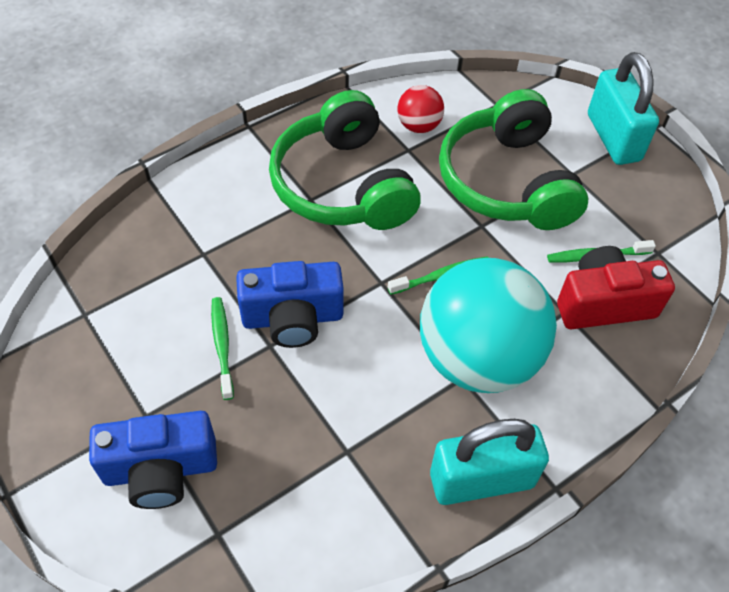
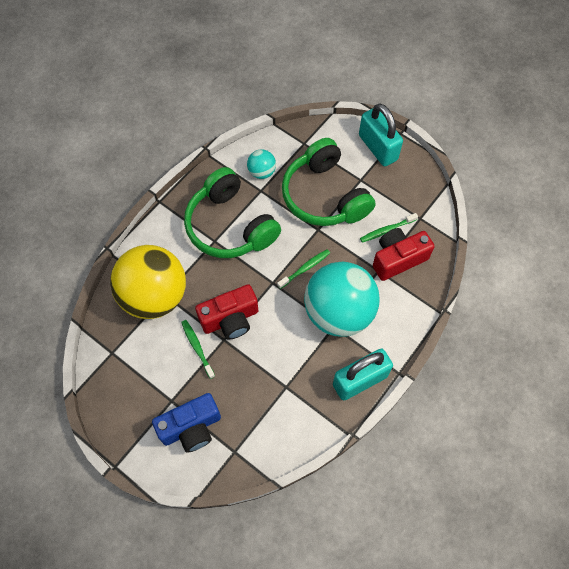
camera: 15 degrees left, 10 degrees up
blue camera [236,261,344,348] -> red camera [195,284,258,339]
red ball [397,85,444,133] -> turquoise ball [247,149,276,179]
none -> yellow ball [110,245,186,319]

